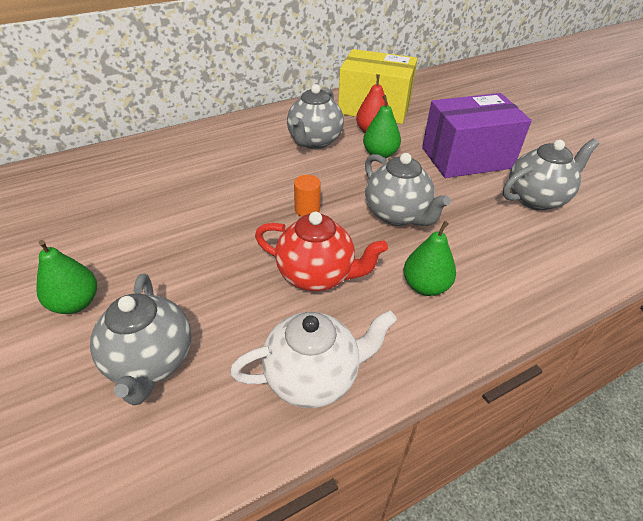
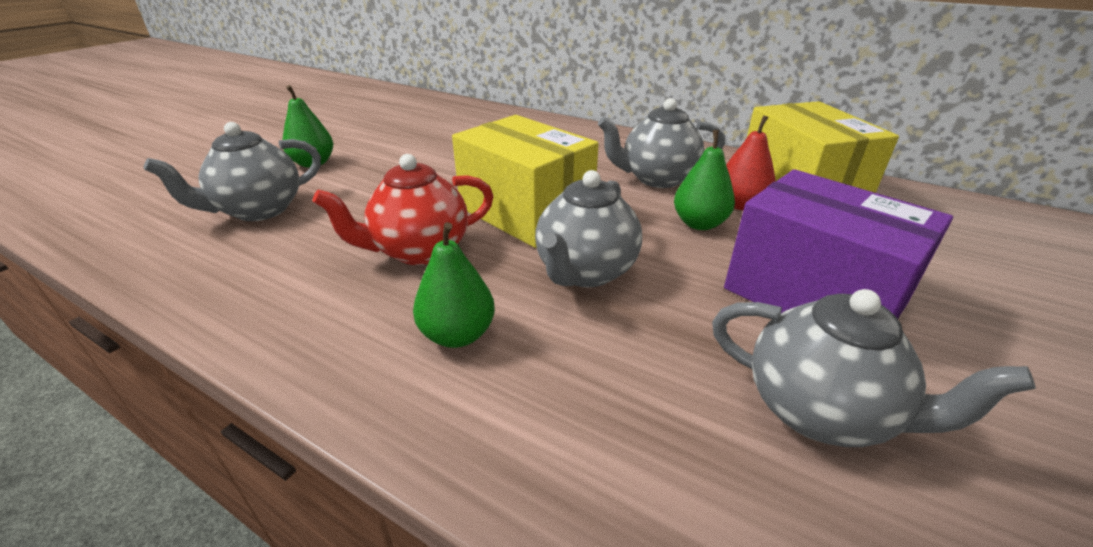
camera: 60 degrees right, 10 degrees down
white teapot [230,310,397,408] -> none
red teapot [255,212,388,291] -> red teapot turned 75 degrees clockwise [312,154,494,265]
orange cylinder [294,175,321,217] -> yellow box [452,115,599,248]

